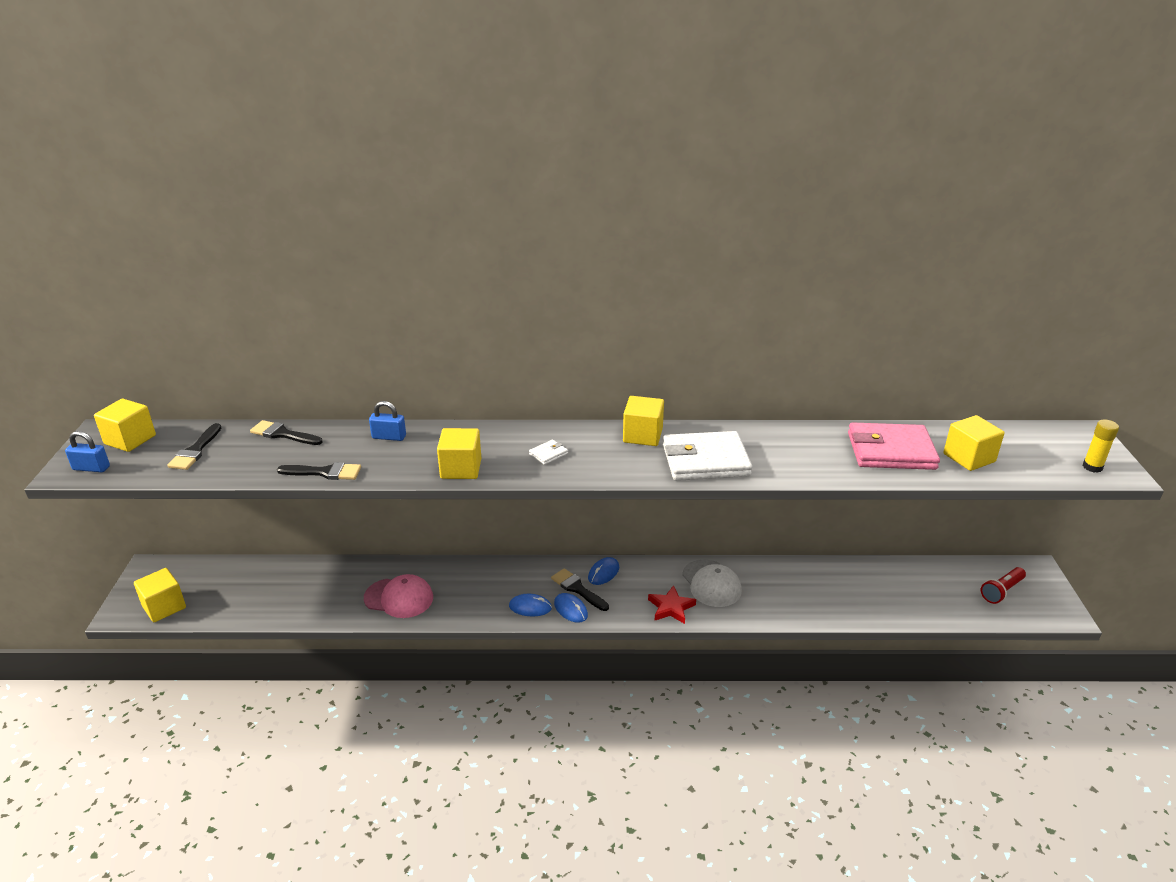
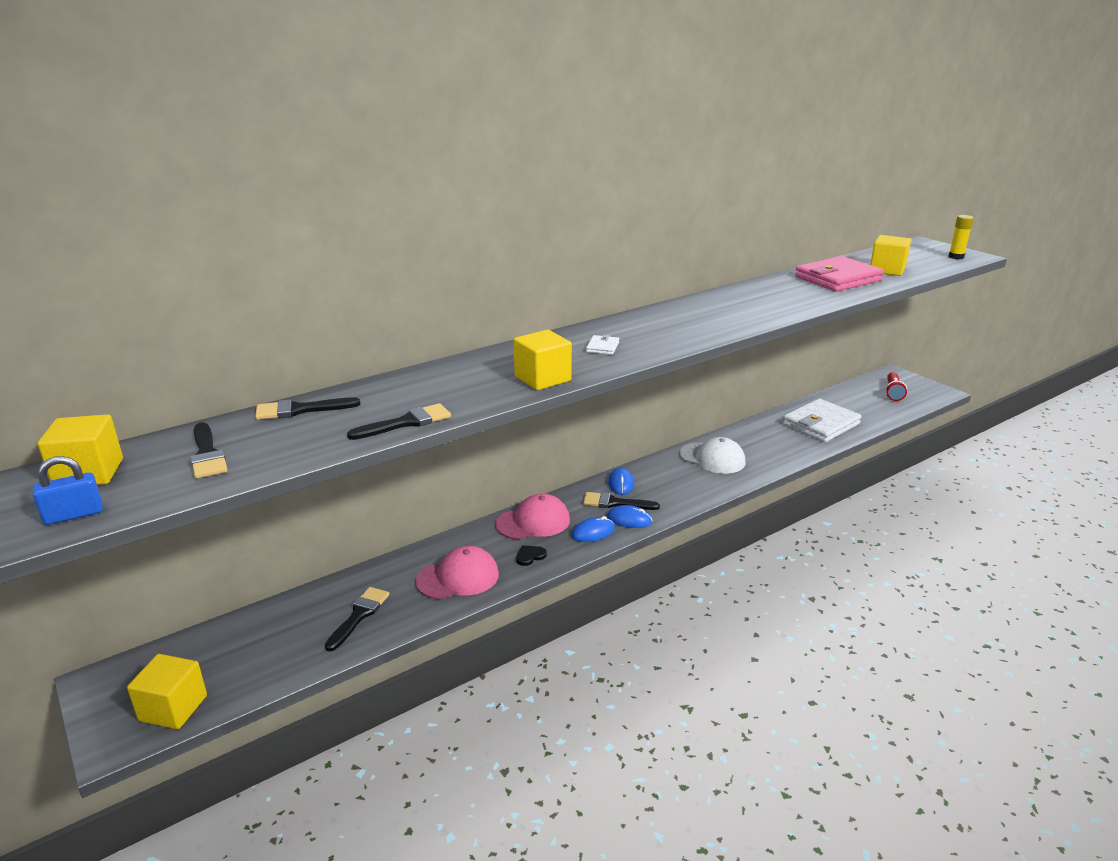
camera: 35 degrees left, 5 degrees down
blue padlock [369,401,406,441] -> none
yellow cube [623,396,664,446] -> none
red star [648,585,696,624] -> none
white wallet [663,431,752,481] -> white wallet moved to [783,398,862,442]
none -> black brush [325,587,389,651]
none -> pink cap [495,493,570,540]
none -> black heart [516,545,547,566]

